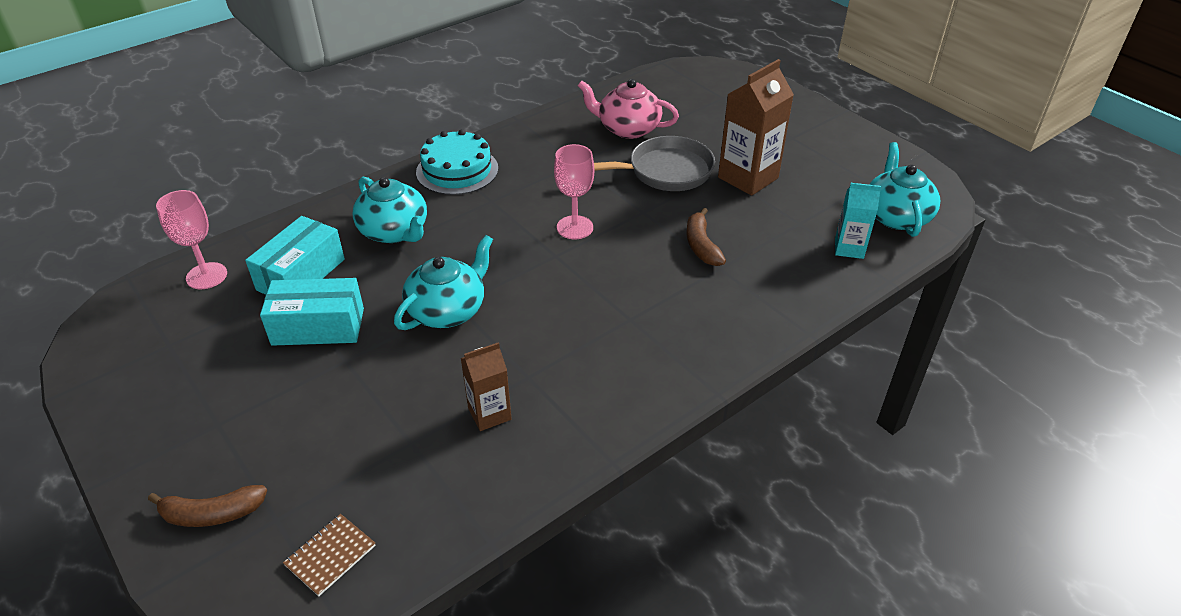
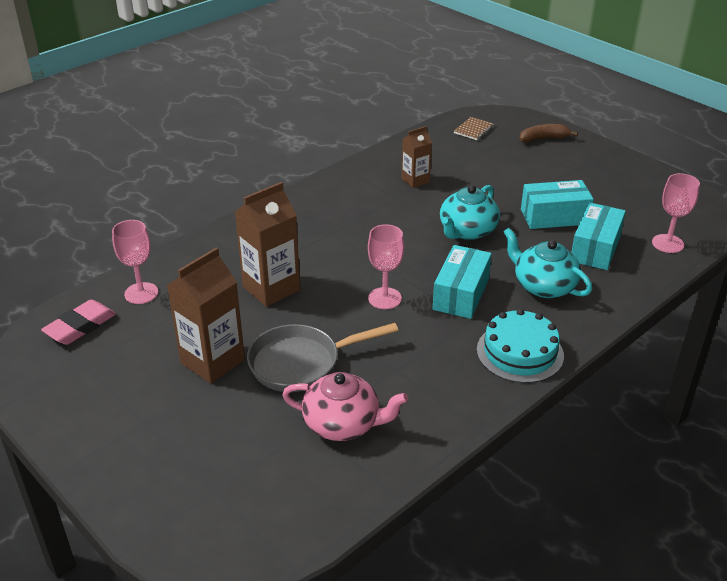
camera: 175 degrees right, 5 degrees down
brown banana [686,208,726,266] -> brown carton [235,182,300,307]
turquoise carton [835,183,881,259] -> pink goblet [112,220,158,304]
turquoise teapot [869,142,941,237] -> pink eraser [41,300,116,345]
none -> turquoise box [433,245,492,319]

